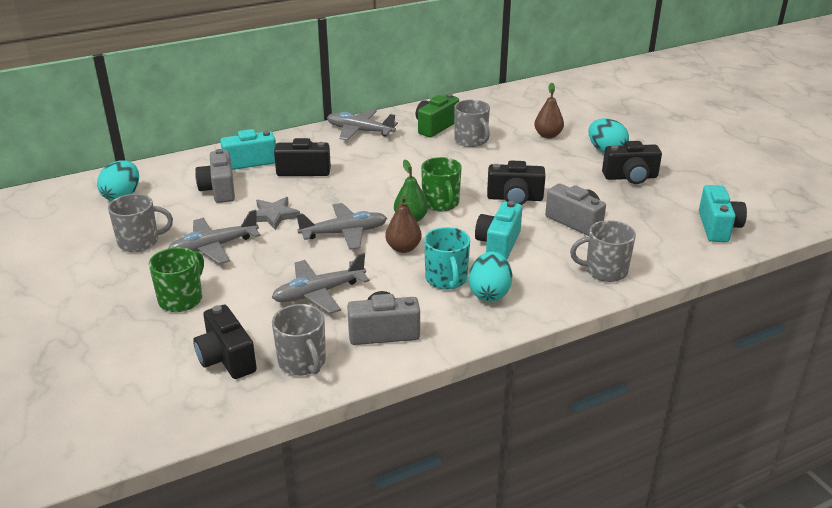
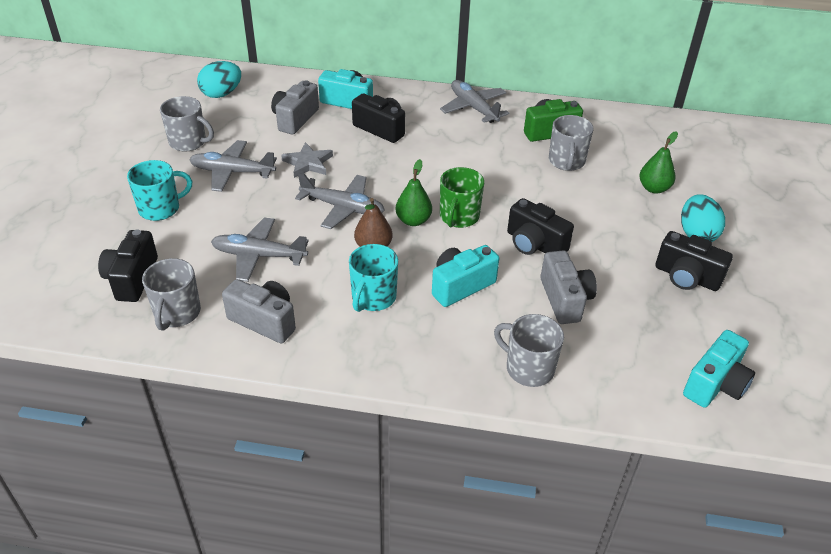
camera: 35 degrees right, 10 degrees up
green mug [149,247,204,312] -> turquoise mug [127,160,192,221]
turquoise egg [469,251,512,302] -> none
brown pear [534,83,564,139] -> green pear [639,131,678,194]

